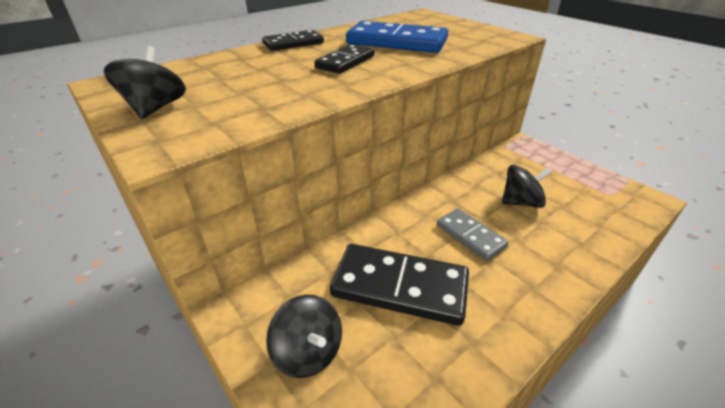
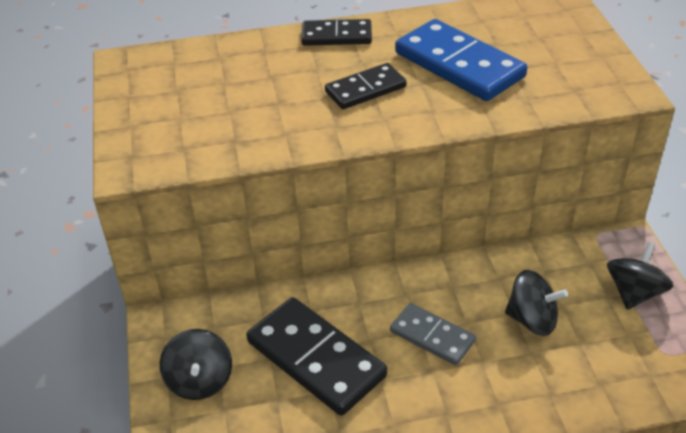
camera: 30 degrees right, 5 degrees up
black spinning top [104,46,186,119] -> black spinning top moved to [607,242,674,310]
grey domino [437,208,509,261] -> grey domino turned 45 degrees counterclockwise [390,303,476,365]

